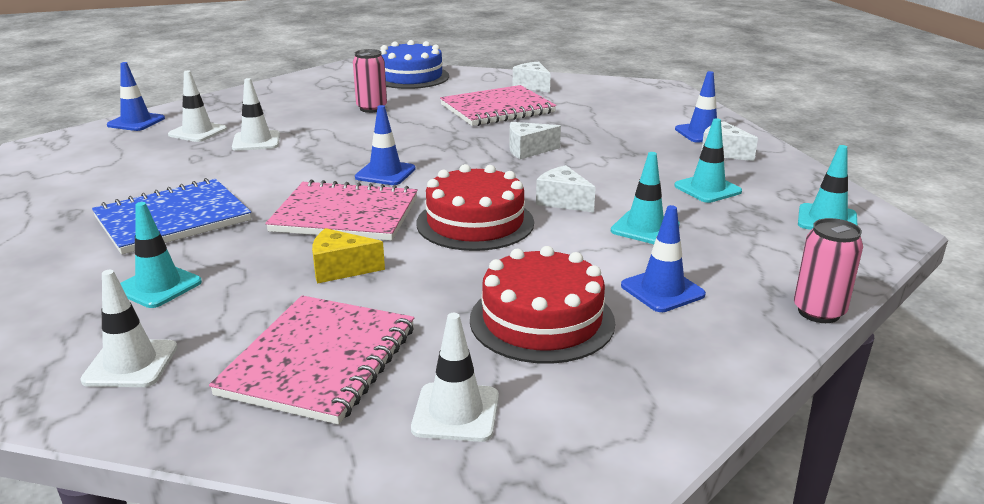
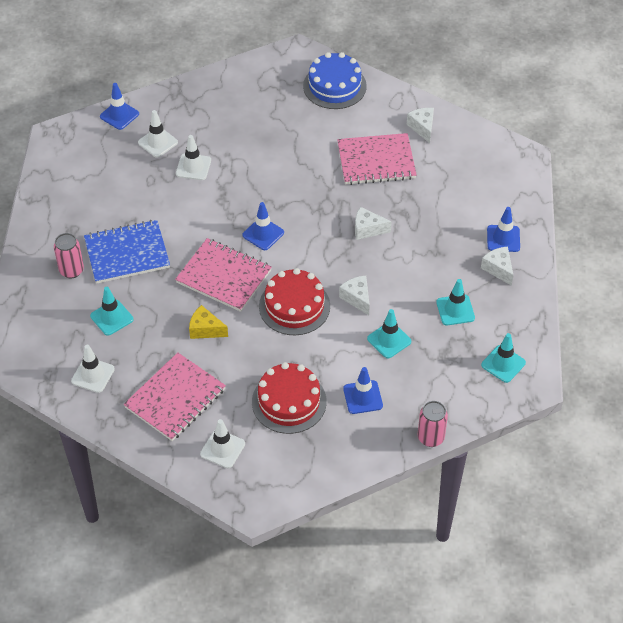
camera: 20 degrees right, 25 degrees up
pink can [353,49,387,113] -> pink can moved to [54,233,84,278]

